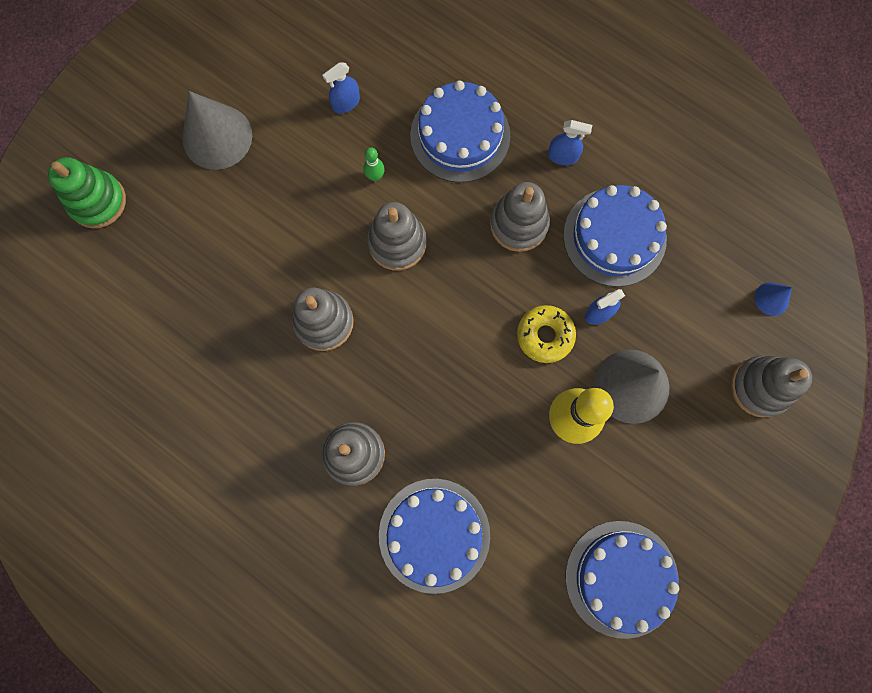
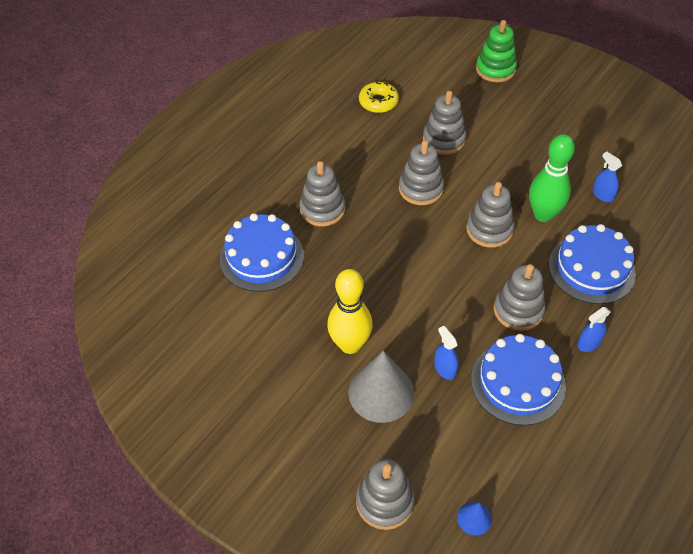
camera: 90 degrees right, 25 degrees down
grey cone [182,91,252,170] -> none
green bowling pin [363,147,385,181] -> green bowling pin [529,134,575,222], size x2.35
yellow donut [517,305,576,363] -> yellow donut moved to [359,81,399,113]
blue spray bottle [548,120,592,165] -> blue spray bottle turned 45 degrees clockwise [577,307,611,352]
blue cake [565,521,679,639] -> none
none -> grey stacking toy [423,91,466,155]

